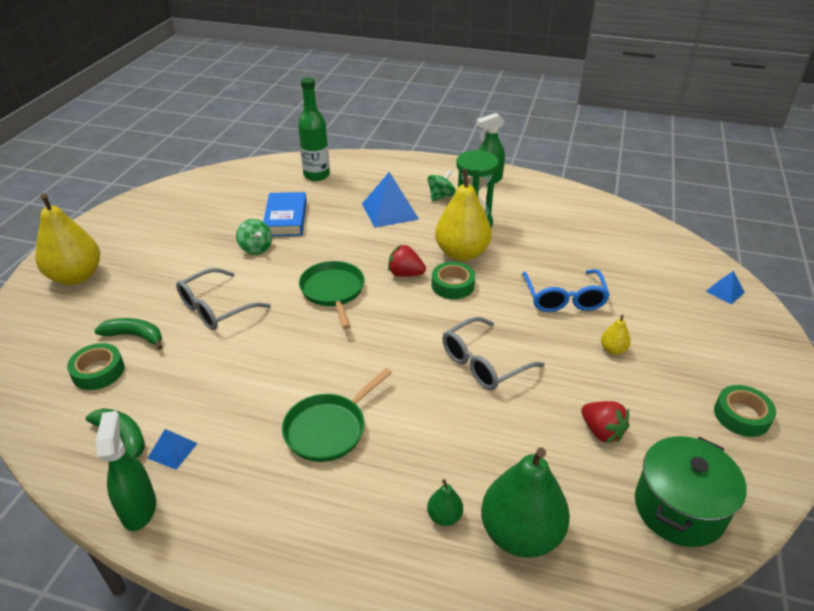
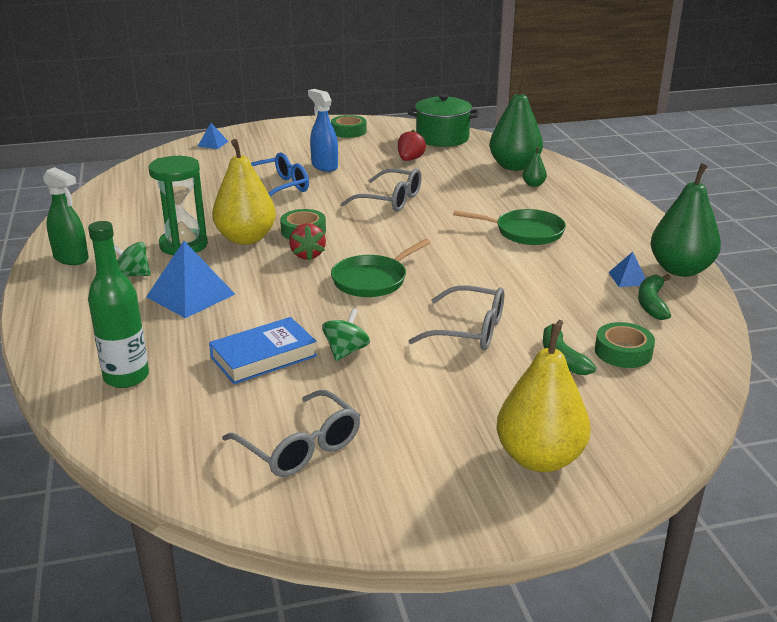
camera: 120 degrees left, 10 degrees down
green spray bottle [96,411,156,531] -> green pear [650,163,721,277]
yellow pear [601,315,631,355] -> blue spray bottle [308,89,338,172]
none -> grey glasses [222,390,361,477]

